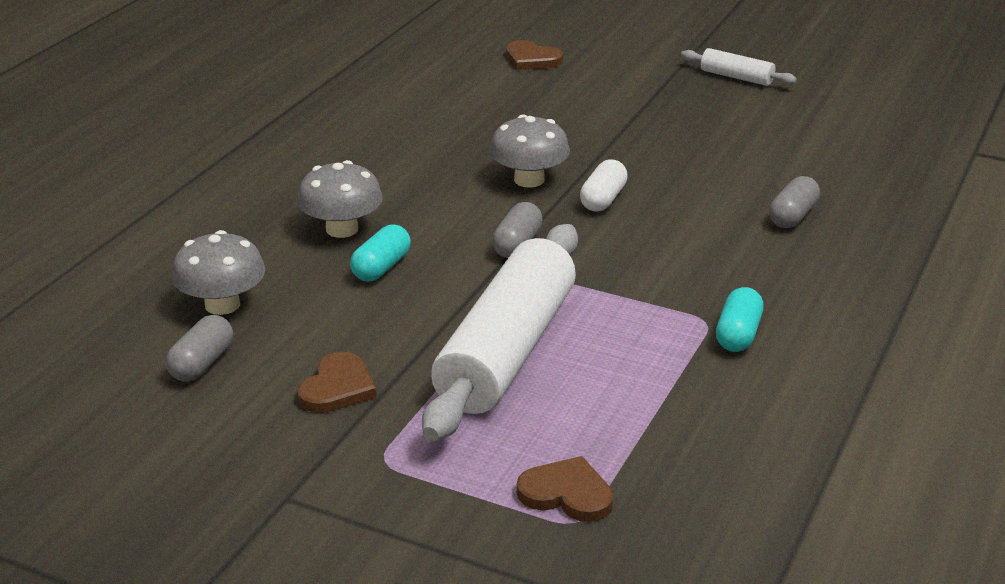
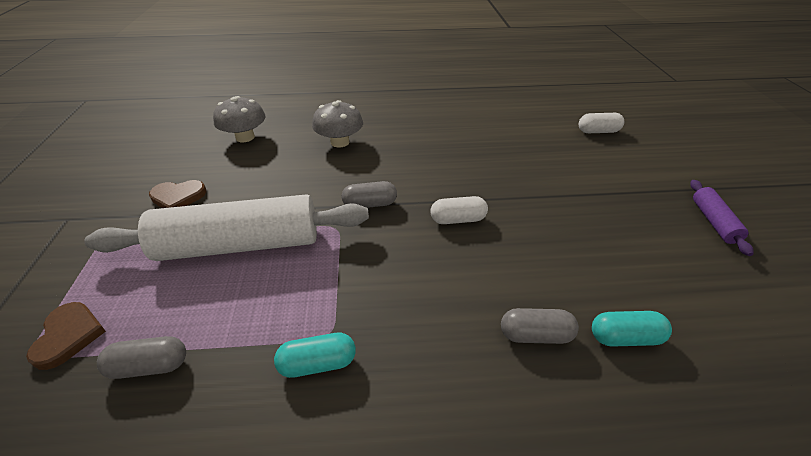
camera: 60 degrees right, 10 degrees up
grey capsule [166,315,233,382] -> grey capsule moved to [97,336,186,379]
turquoise capsule [350,225,411,281] -> turquoise capsule moved to [592,311,672,347]
grey mushroom [489,115,570,188] -> none
brown heart [506,40,563,70] -> white capsule [579,113,624,133]
white rolling pin [681,48,797,86] -> purple rolling pin [690,180,753,256]

